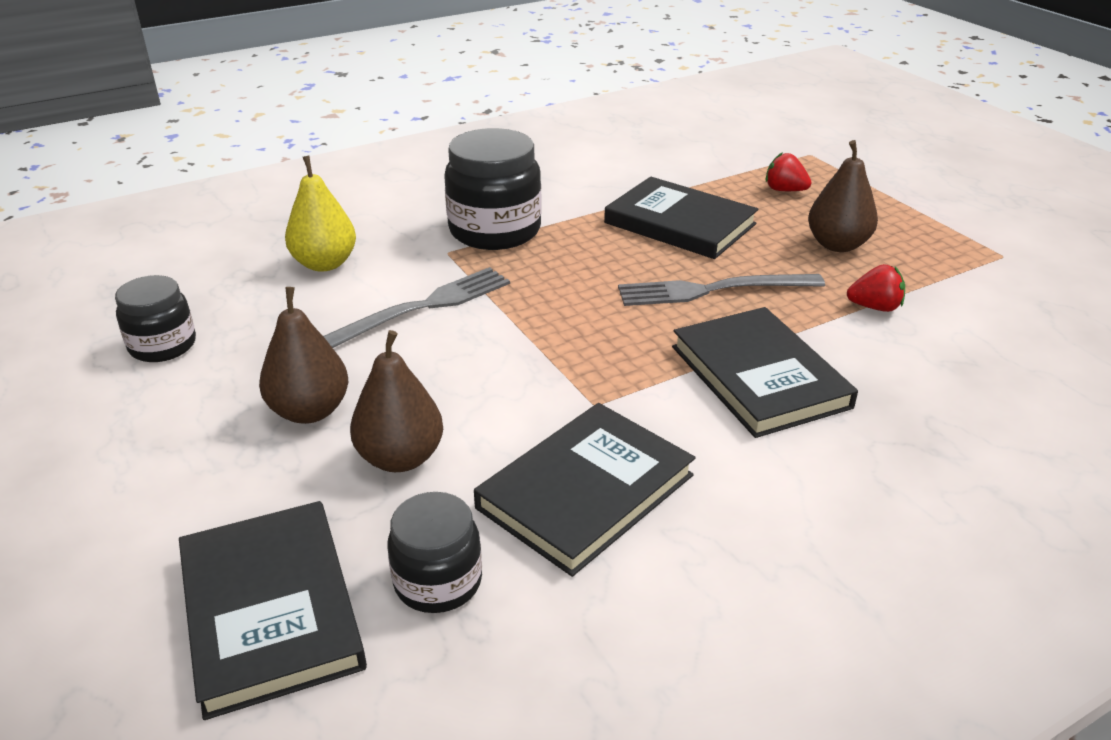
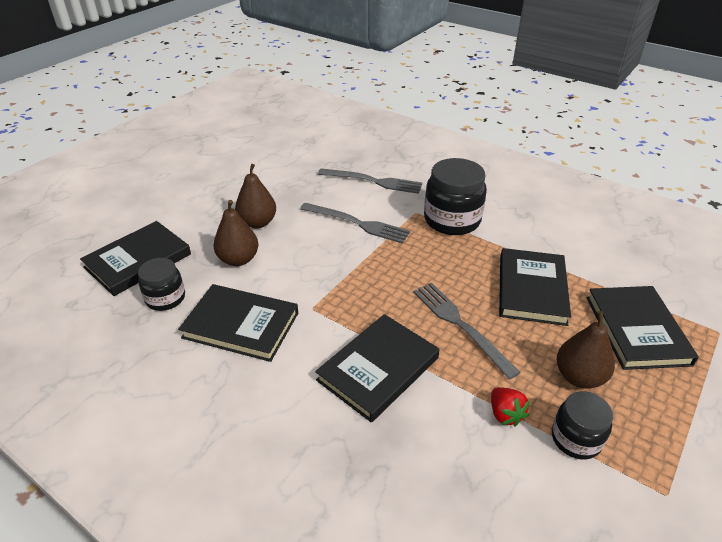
camera: 65 degrees right, 5 degrees up
black jar [115,275,196,362] -> black jar moved to [552,391,613,459]
yellow pear [285,156,356,272] -> grey fork [318,168,422,194]
red strawberry [766,152,812,191] -> black book [587,286,699,370]

